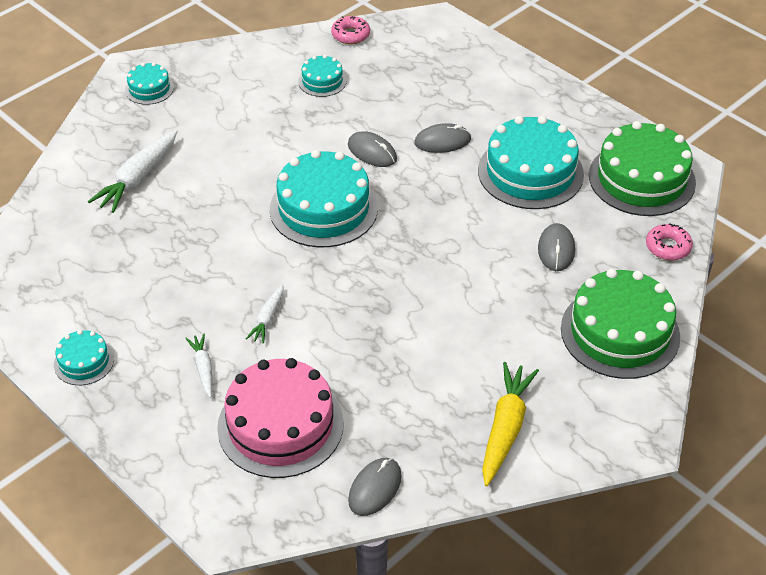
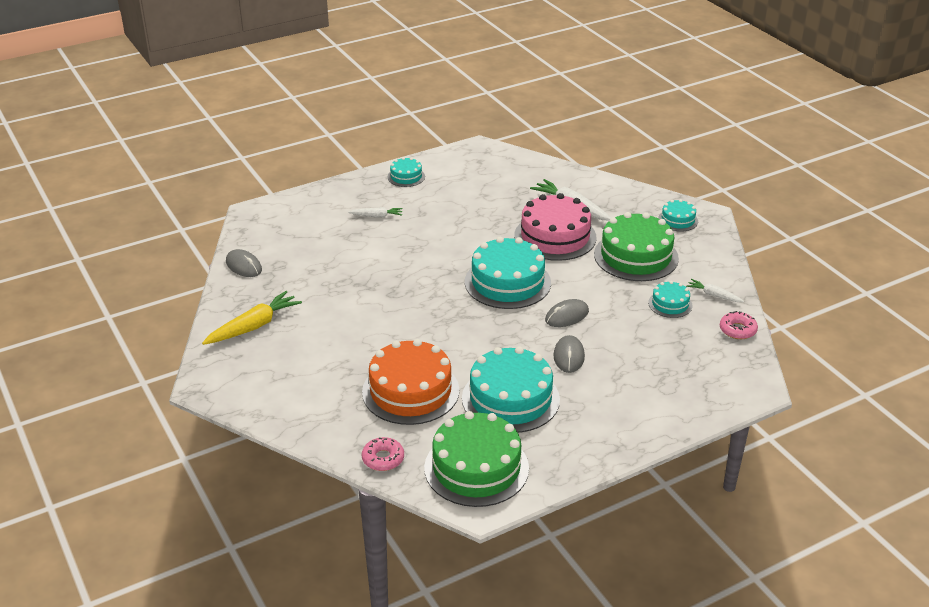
camera: 105 degrees right, 10 degrees down
pink cake [217,358,343,478] -> pink cake moved to [514,193,597,261]
white carrot [246,284,284,344] -> white carrot moved to [686,279,744,302]
yellow carrot [482,362,539,486] -> yellow carrot turned 75 degrees counterclockwise [202,291,302,345]
grey mouse [538,223,575,271] -> orange cake [362,339,459,425]
green cake [561,269,680,379] -> green cake moved to [594,212,679,281]

